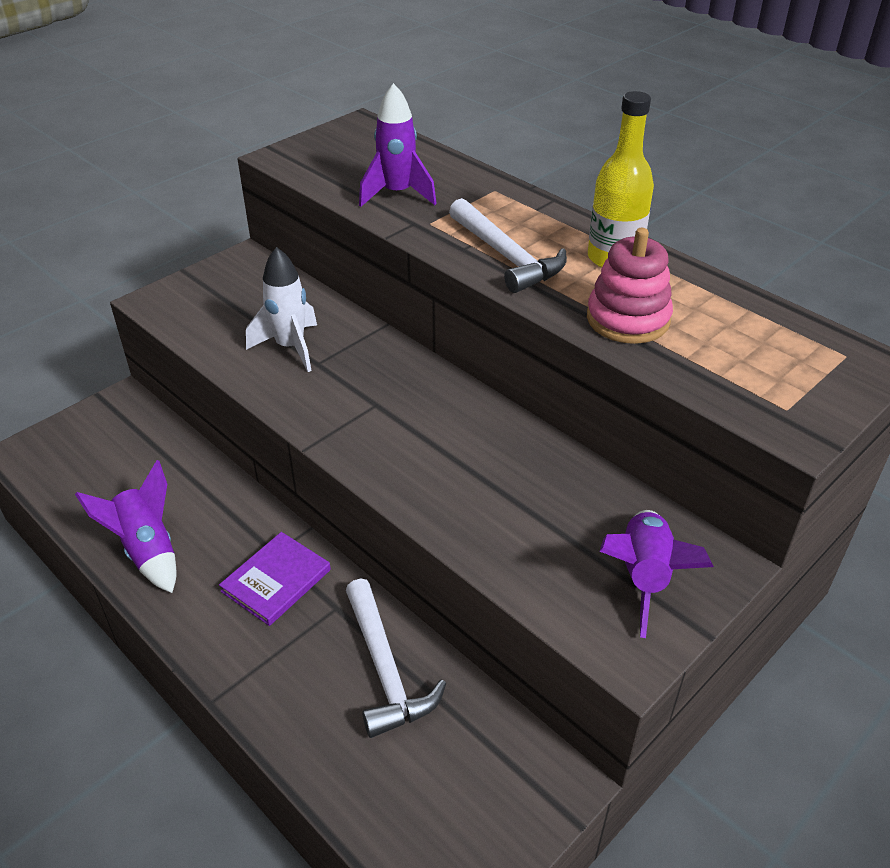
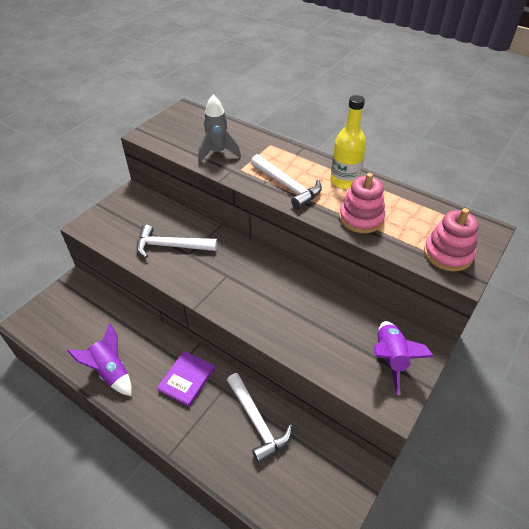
camera: 10 degrees left, 5 degrees up
white rocket [246,247,317,372] -> white hammer [137,225,217,258]
purple rocket [359,83,437,207] -> grey rocket [198,95,241,163]
none -> pink stacking toy [424,208,479,272]

